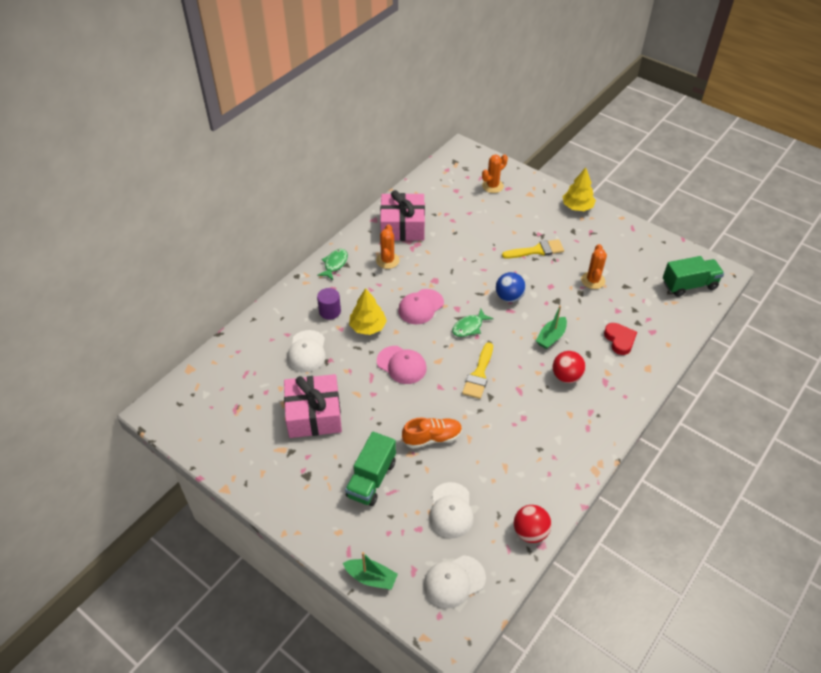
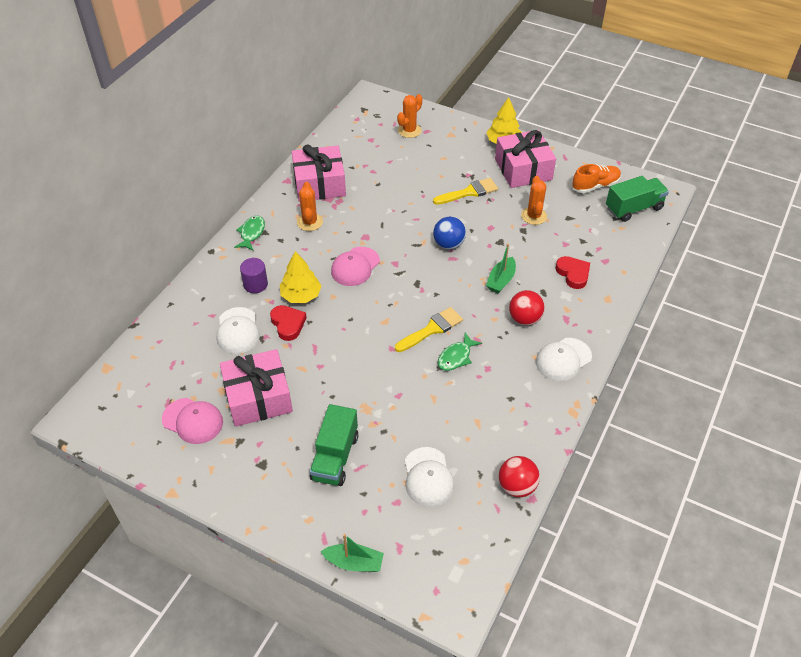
camera: 10 degrees left, 0 degrees up
pink cap [377,346,427,384] -> pink cap moved to [162,398,223,444]
orange shoe [402,418,462,449] -> orange shoe moved to [572,164,621,193]
white cap [424,555,486,609] -> white cap moved to [536,338,592,381]
green fish [452,309,494,337] -> green fish moved to [438,333,482,371]
yellow brush [462,342,493,399] -> yellow brush turned 135 degrees counterclockwise [395,307,463,352]
none -> red heart [270,305,307,341]
none -> pink gift [495,130,556,188]

